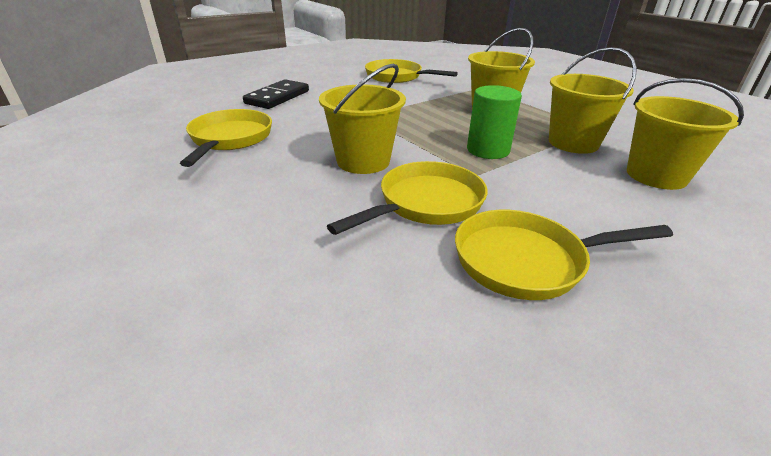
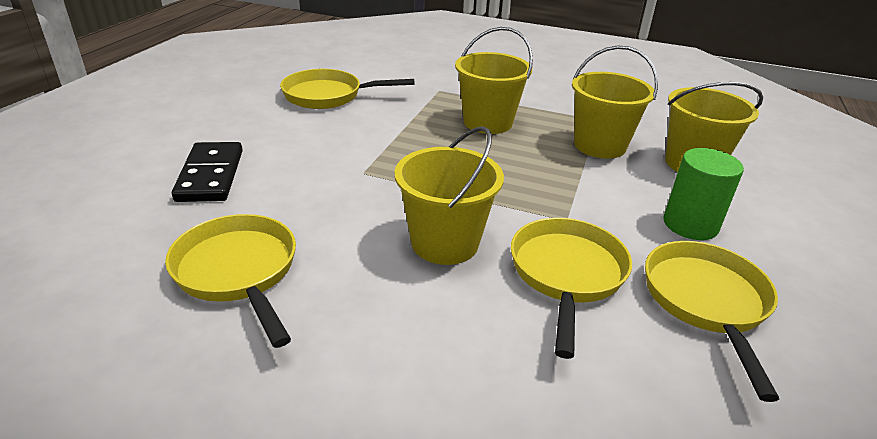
camera: 35 degrees left, 0 degrees up
yellow pan [455,210,673,300] -> yellow pan turned 135 degrees clockwise [645,241,779,402]
green cylinder [467,85,522,159] -> green cylinder moved to [663,148,744,240]

